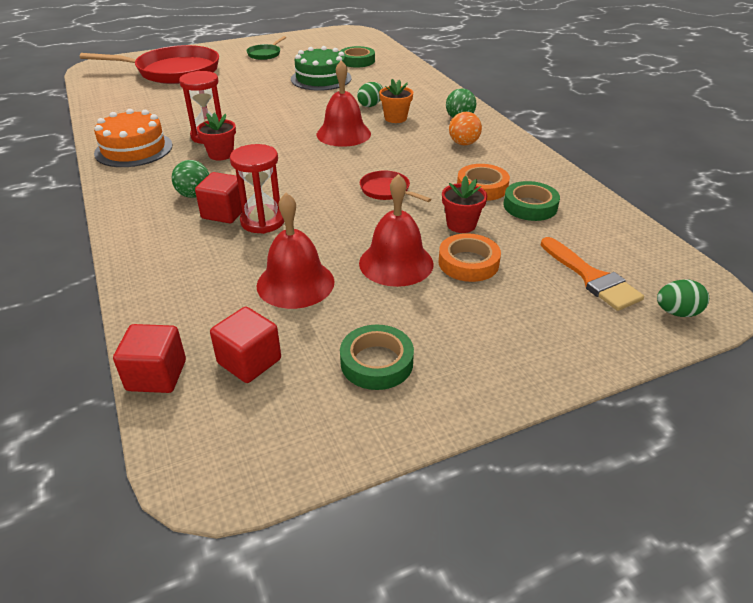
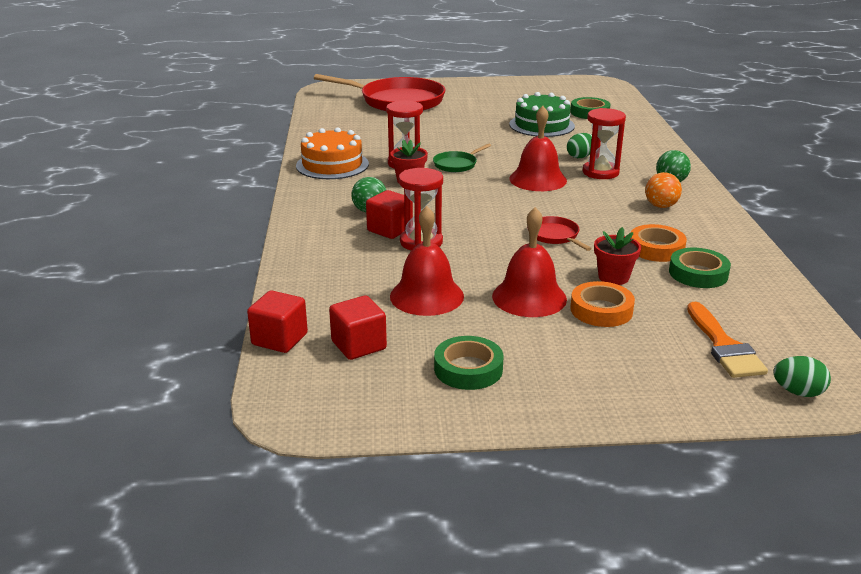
camera: 20 degrees right, 10 degrees down
green pan [246,36,286,60] -> green pan moved to [433,144,491,172]
orange flower pot [379,79,413,123] -> red hourglass [582,108,626,179]

